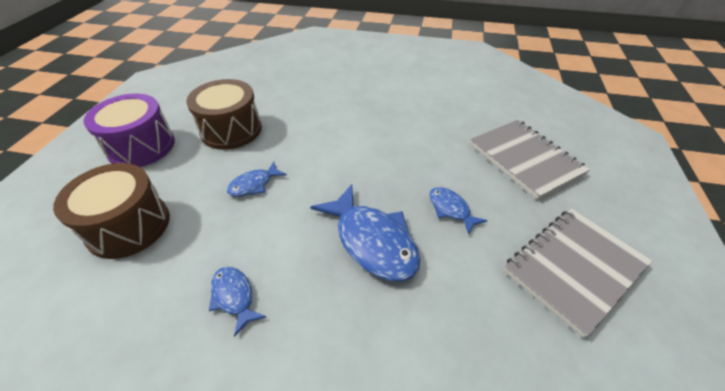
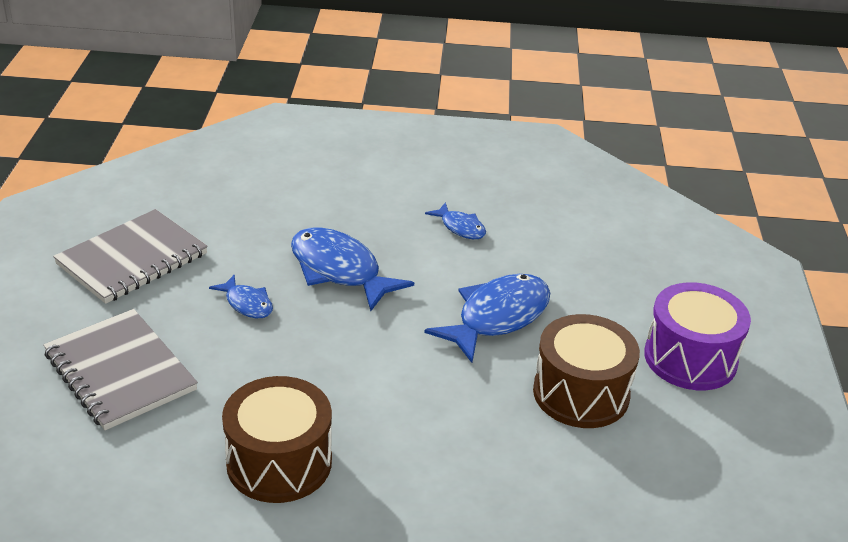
camera: 170 degrees right, 10 degrees down
brown drum [53,163,170,259] -> brown drum moved to [222,376,332,503]
blue fish [227,162,287,197] -> blue fish [424,274,550,363], size x1.92

